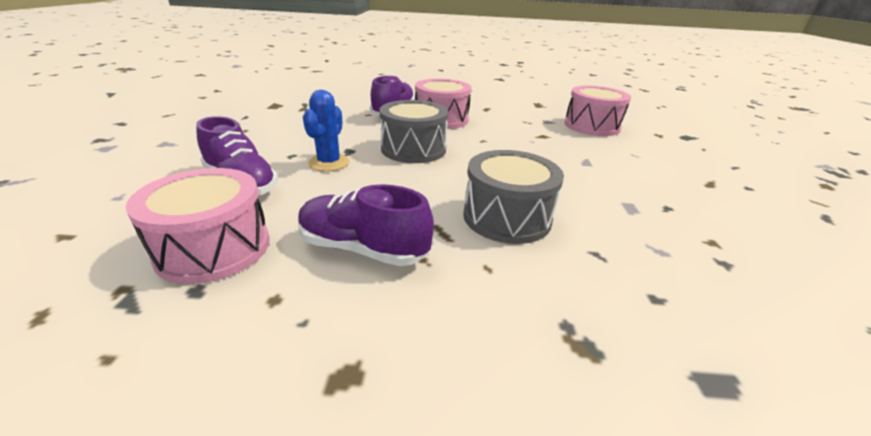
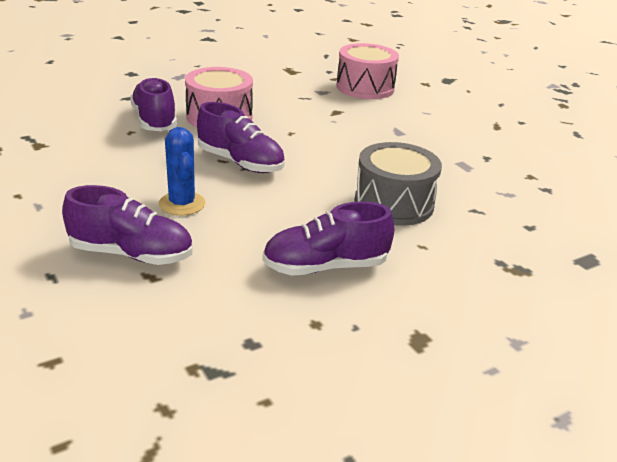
camera: 35 degrees left, 0 degrees up
pink drum [126,168,270,284] -> none
grey drum [380,100,448,163] -> purple shoe [197,102,285,173]

